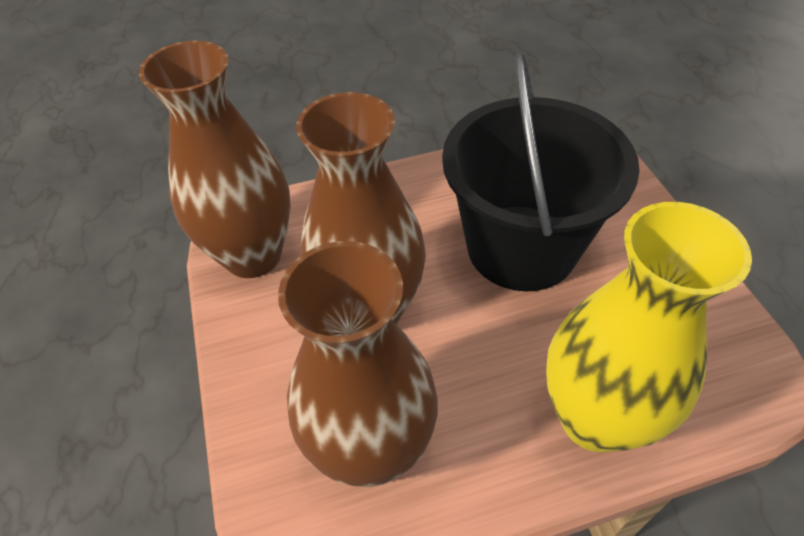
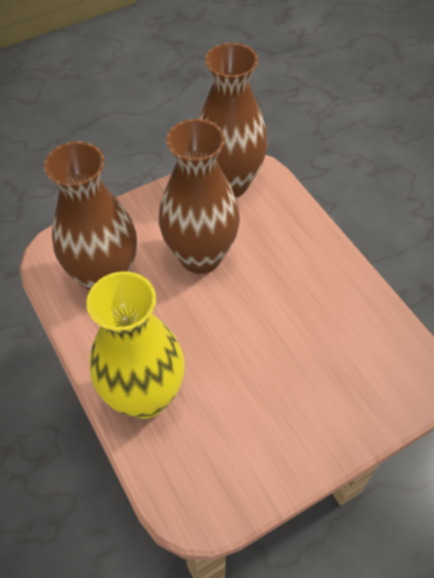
camera: 75 degrees right, 5 degrees up
black bucket [442,53,640,292] -> none

